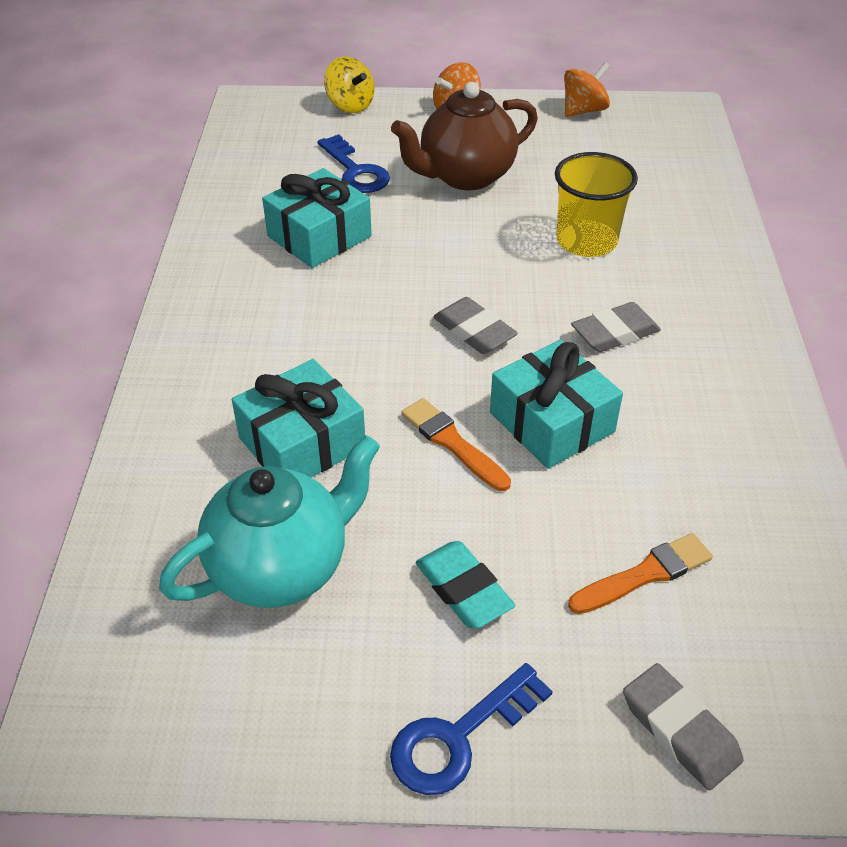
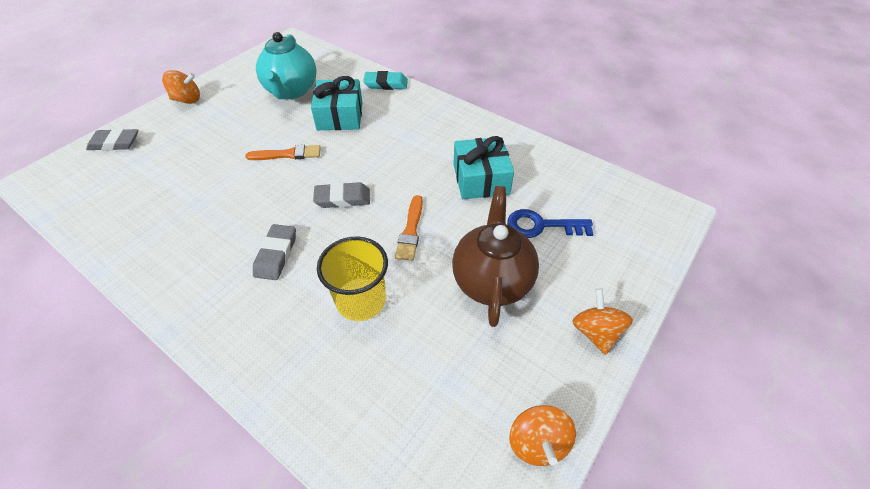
camera: 125 degrees right, 5 degrees up
yellow spinning top [324,57,374,113] -> none
blue key [390,663,553,795] -> orange spinning top [162,70,200,104]
turquoise eraser [416,541,515,629] -> turquoise eraser moved to [363,71,408,90]
turquoise gift [490,340,623,469] -> none
orange brush [568,533,713,614] -> orange brush moved to [395,195,423,261]

